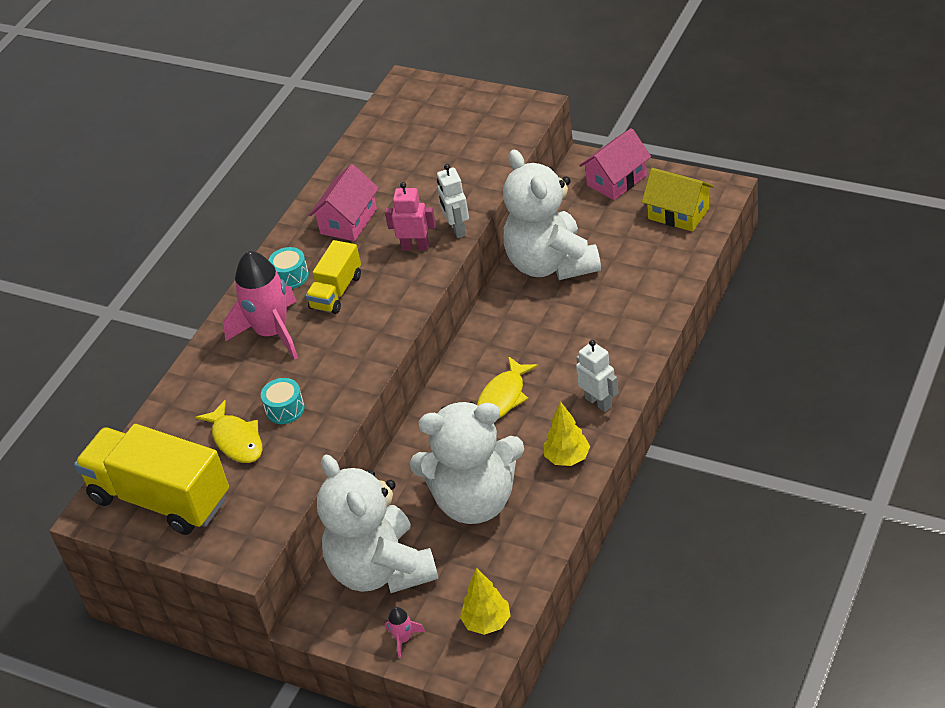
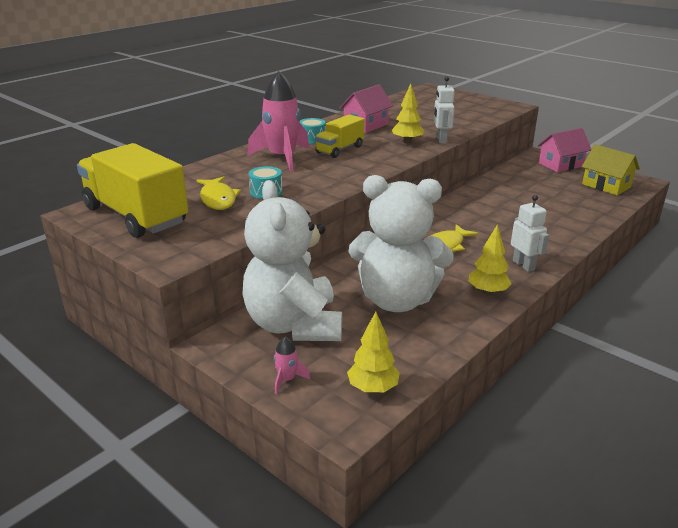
camera: 10 degrees right, 15 degrees down
pink robot [385,182,436,250] -> yellow tree [392,84,424,143]
white teddy bear [503,149,601,280] -> none

